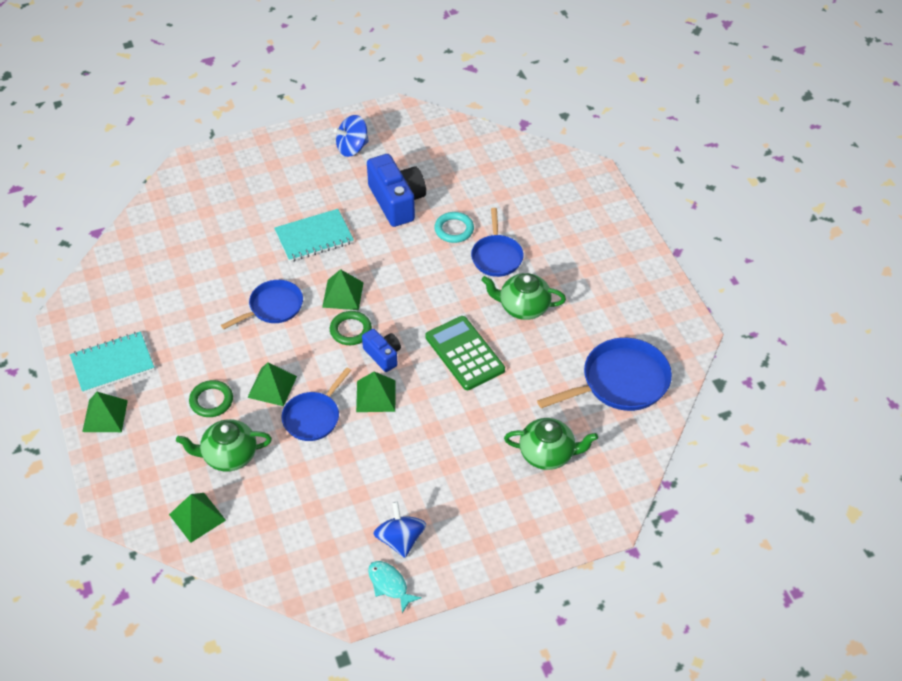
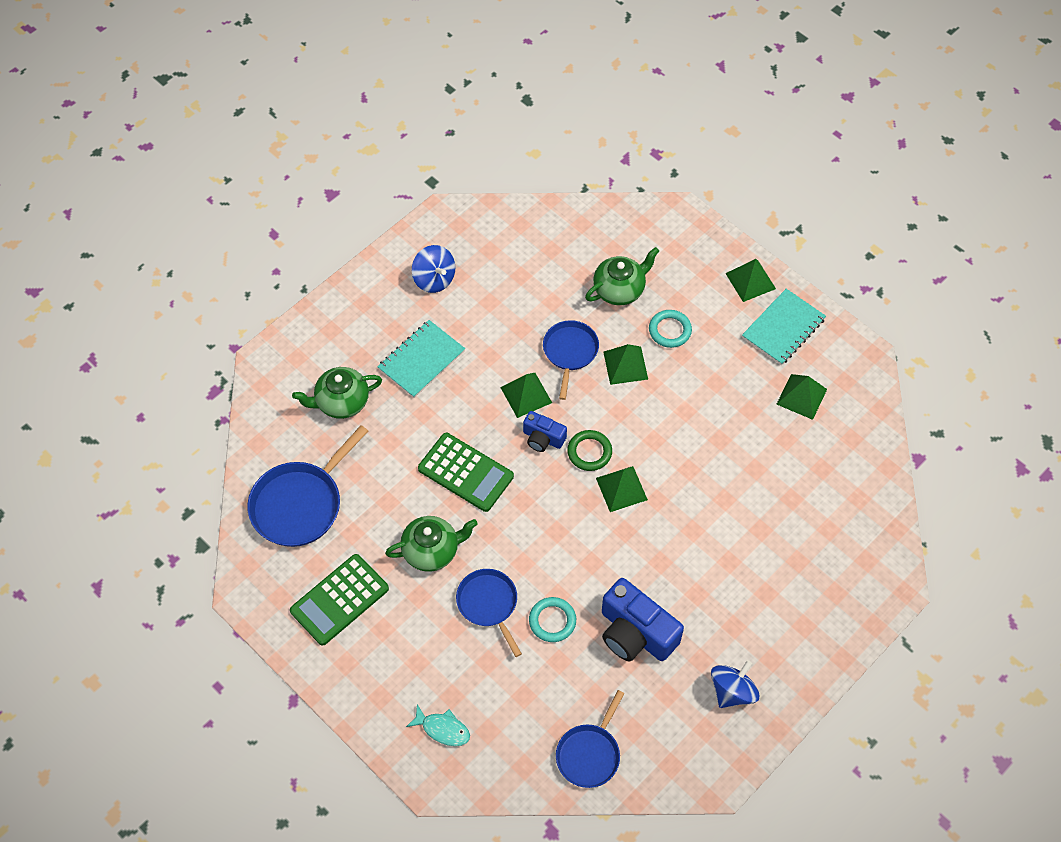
camera: 155 degrees right, 10 degrees up
green pyramid [169,493,226,543] -> green pyramid moved to [777,374,827,420]
green ring [189,380,233,417] -> turquoise ring [649,310,692,348]
blue pan [221,280,303,329] -> blue pan moved to [556,690,625,788]
turquoise notebook [274,209,354,262] -> turquoise notebook moved to [377,320,465,398]
turquoise fish [368,561,422,613] -> turquoise fish moved to [406,704,470,746]
none -> green calculator [290,554,389,646]

